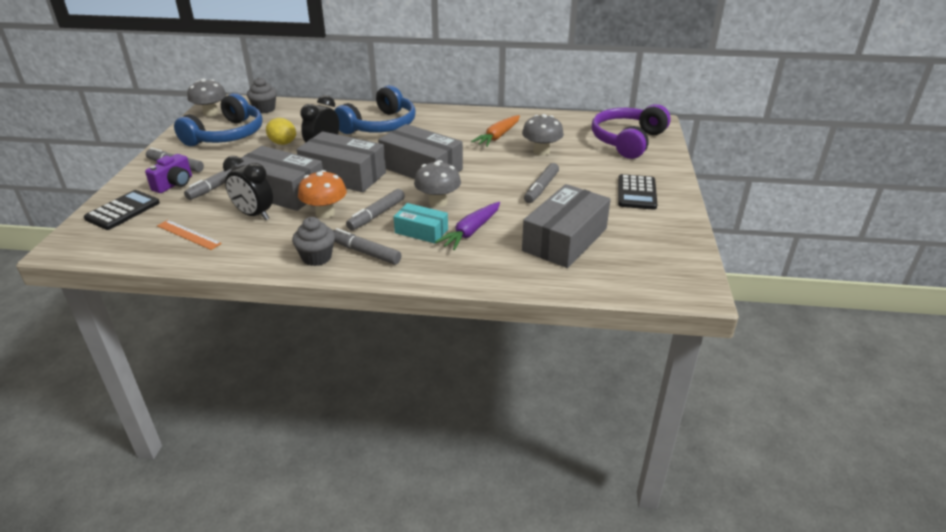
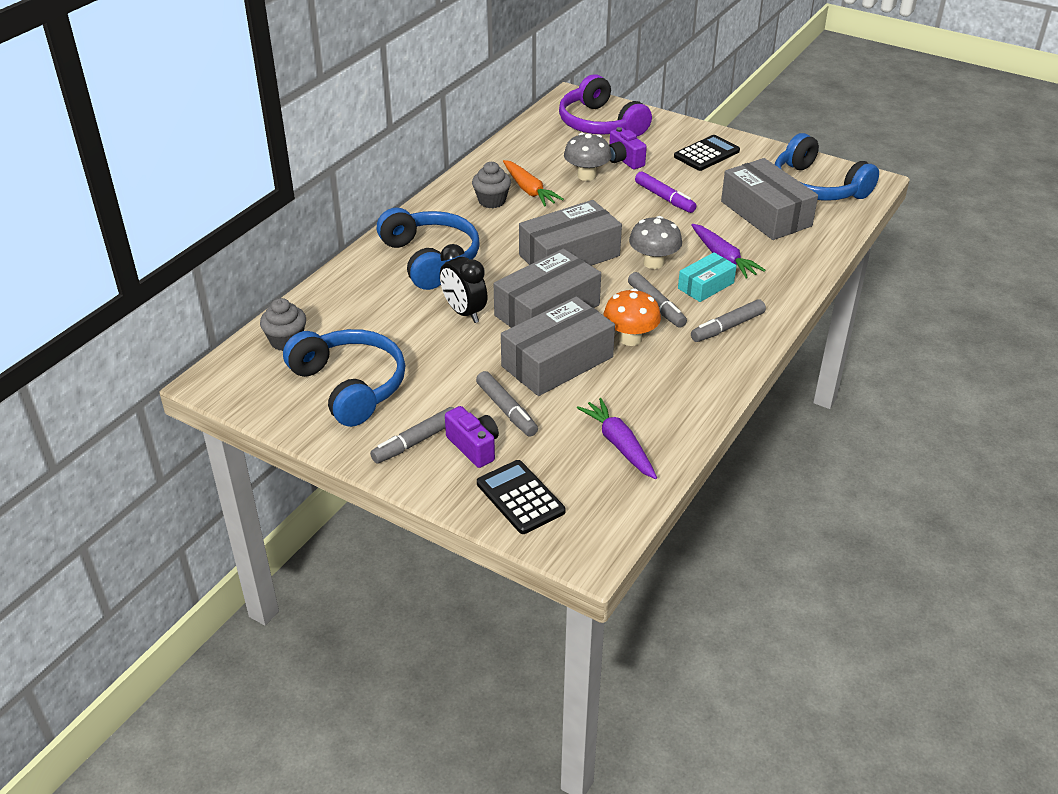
camera: 65 degrees left, 5 degrees up
orange ruler [157,220,222,250] -> purple carrot [577,398,657,479]
grey mushroom [187,79,226,117] -> none
black clock [223,156,273,220] -> none
yellow lemon [266,118,296,145] -> none
grey cupcake [292,217,335,266] -> grey cupcake moved to [472,162,511,208]
grey marker [524,163,559,203] -> purple marker [635,171,696,213]
black calculator [618,174,657,210] -> black calculator turned 75 degrees counterclockwise [674,135,740,171]
none -> purple camera [609,127,647,169]
none -> blue headphones [774,133,879,201]

